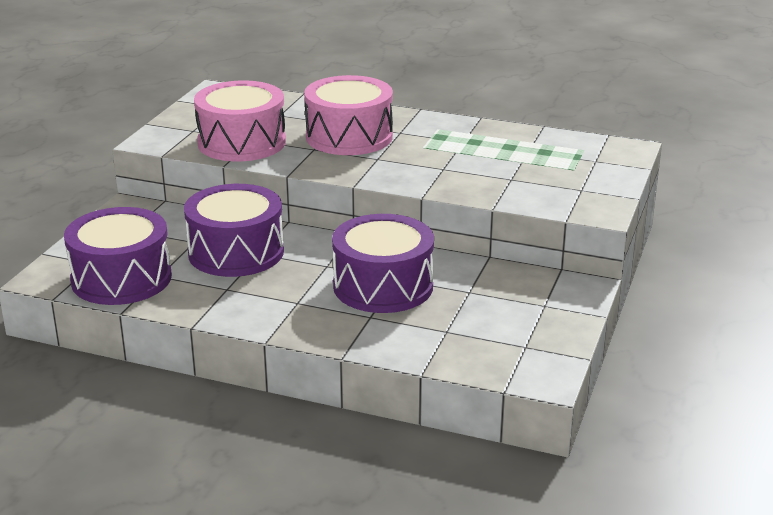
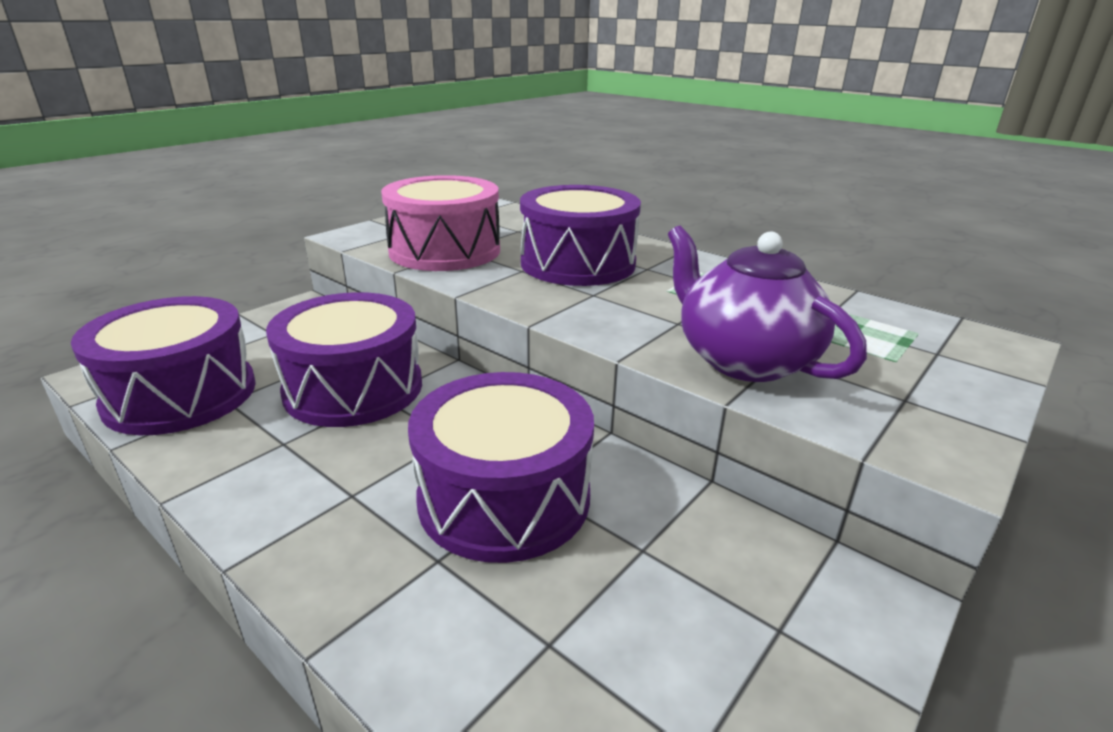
camera: 20 degrees right, 0 degrees up
pink drum [304,75,393,155] -> purple drum [520,185,641,286]
none -> purple teapot [668,226,867,382]

